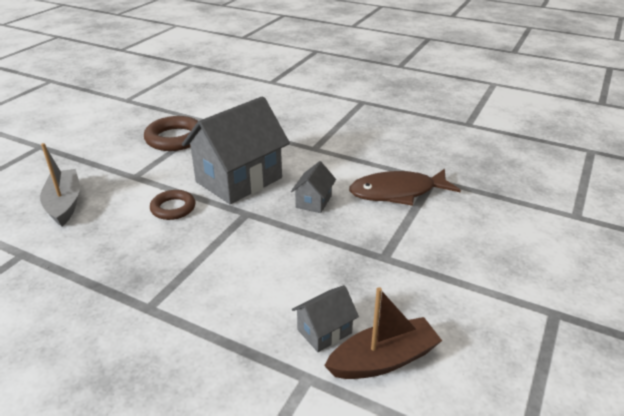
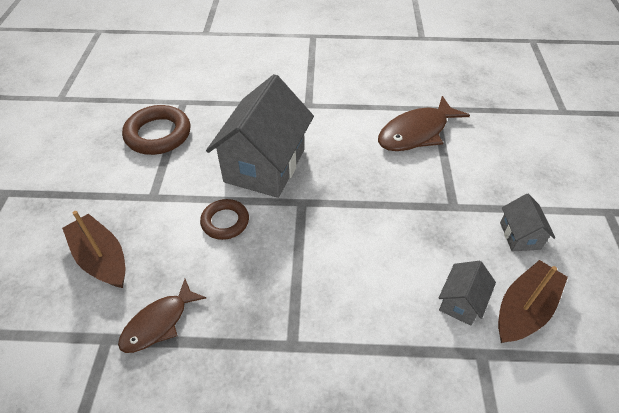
camera: 25 degrees left, 15 degrees up
grey boat [40,143,80,226] -> brown boat [62,211,125,288]
grey house [291,161,336,213] -> grey house moved to [500,194,555,252]
none -> brown fish [118,279,206,353]

